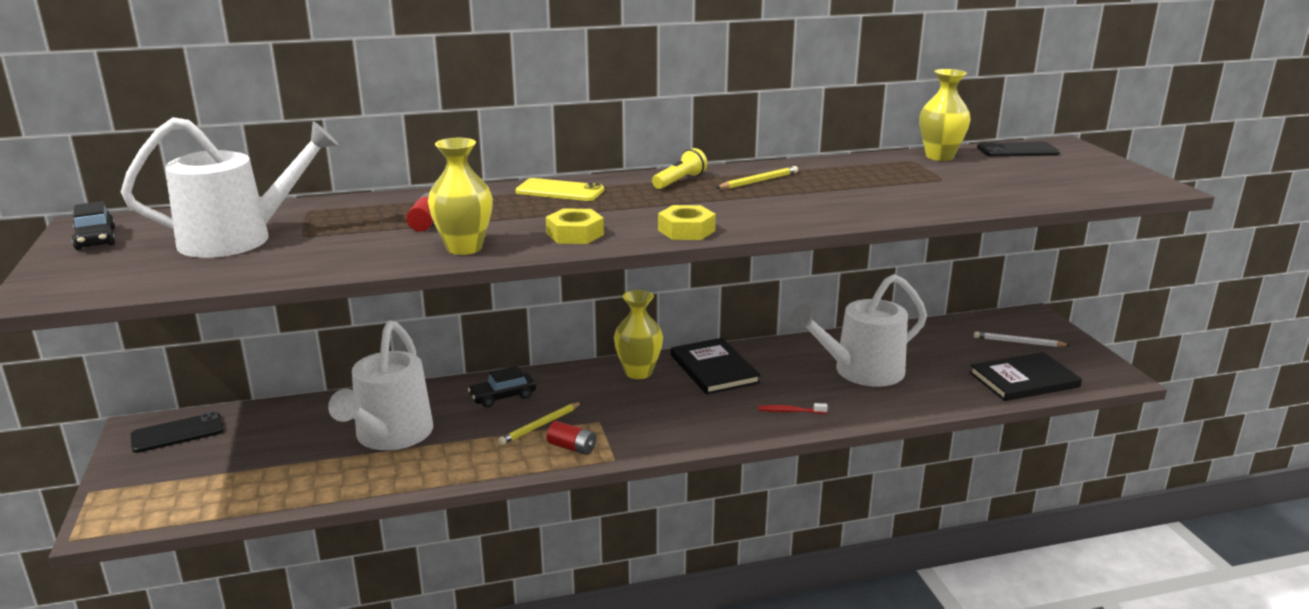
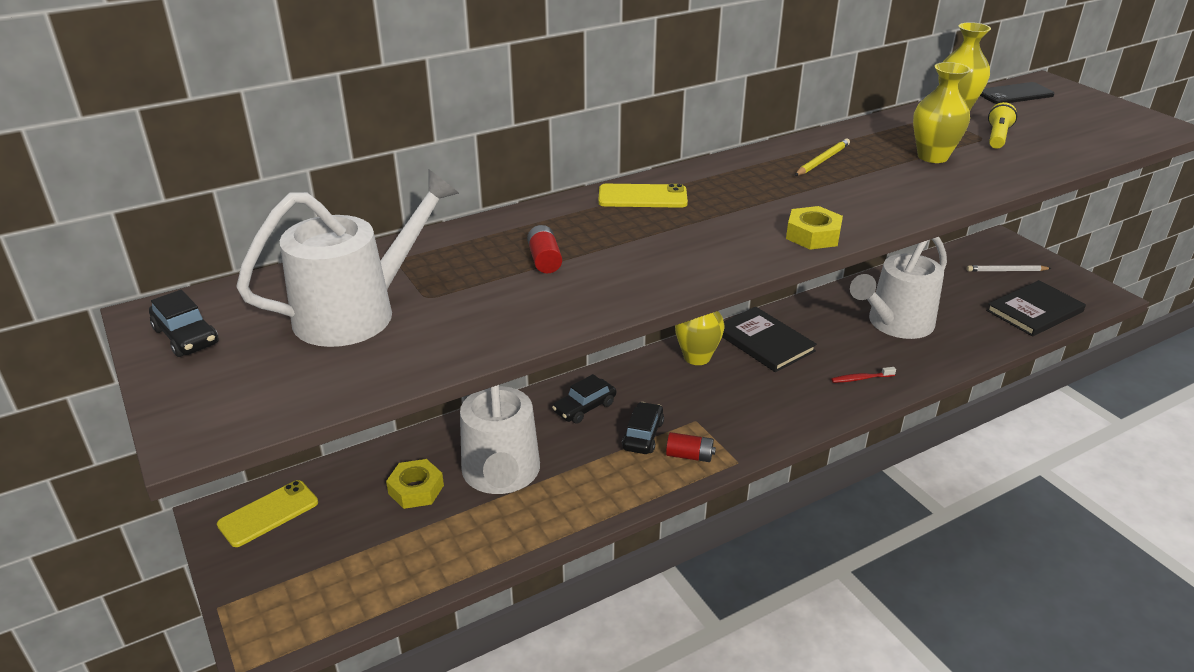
camera: 15 degrees left, 10 degrees up
black phone [131,412,224,453] -> yellow phone [217,480,318,547]
yellow vase [428,138,493,255] -> yellow vase moved to [913,62,971,163]
yellow pencil [498,402,582,445] -> black car [622,402,664,454]
yellow nut [546,208,604,244] -> yellow nut moved to [386,459,444,509]
yellow flashlight [652,148,707,189] -> yellow flashlight moved to [988,102,1017,149]

